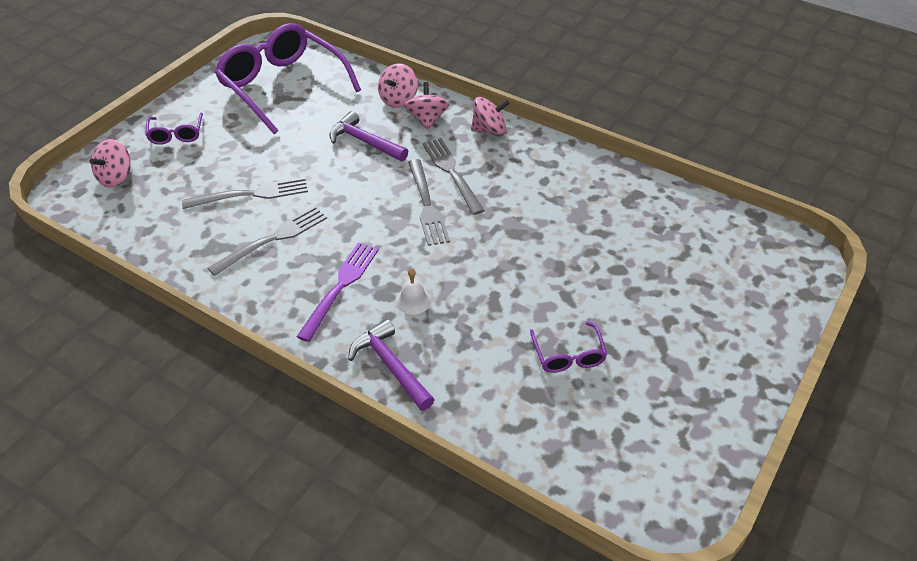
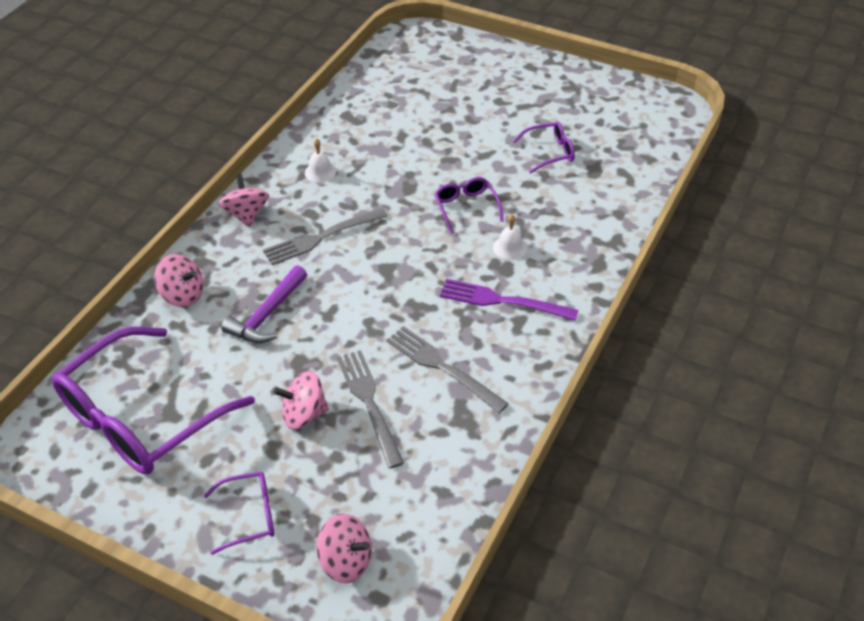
camera: 95 degrees left, 0 degrees up
purple hammer [348,319,435,411] -> none
pink spinning top [404,82,449,130] -> pink spinning top moved to [274,371,329,429]
grey fork [408,159,450,246] -> none
none -> white bell [305,139,336,183]
none -> purple glasses [434,177,504,234]

